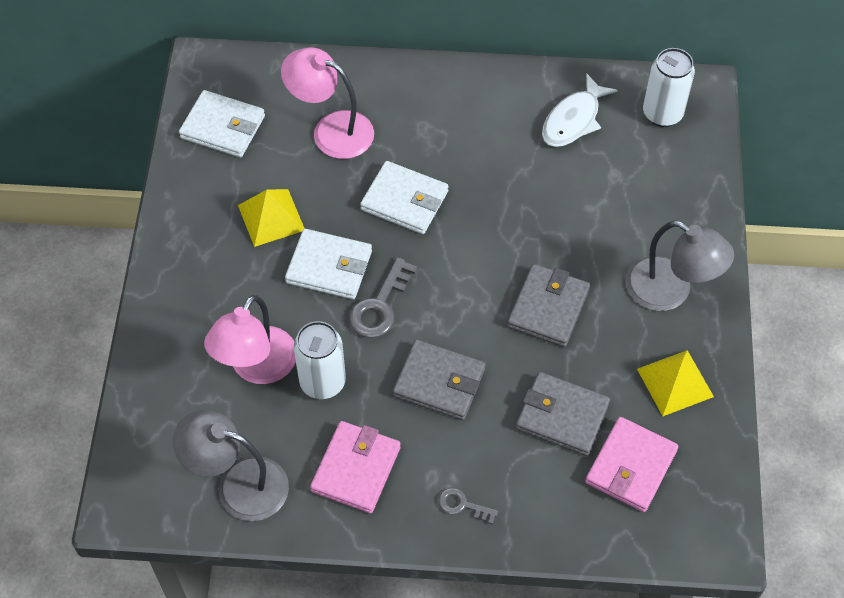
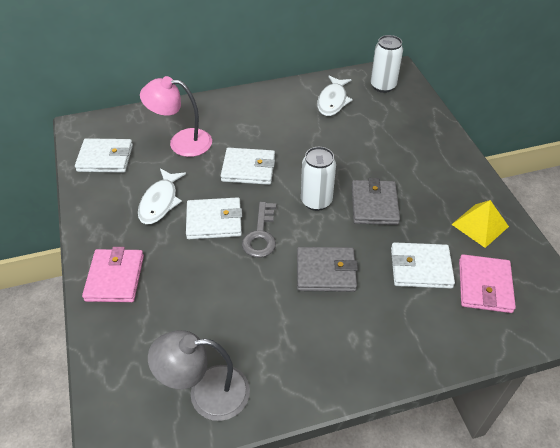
camera: 20 degrees left, 10 degrees down
pink lamp [204,295,296,384] -> none
yellow pyramid [238,189,305,247] -> white fish [138,168,186,224]
white can [294,321,346,399] -> white can moved to [301,147,336,211]
pink wallet [310,421,401,513] -> pink wallet moved to [82,247,144,302]
grey key [438,488,498,525] -> none
grey wallet [516,372,610,456] -> white wallet [391,242,455,288]
grey lamp [626,221,734,311] -> none

